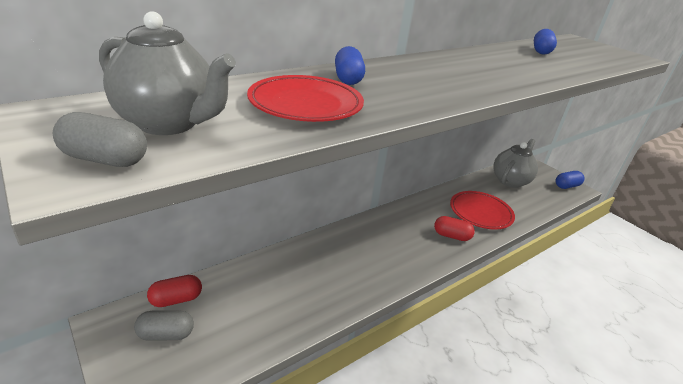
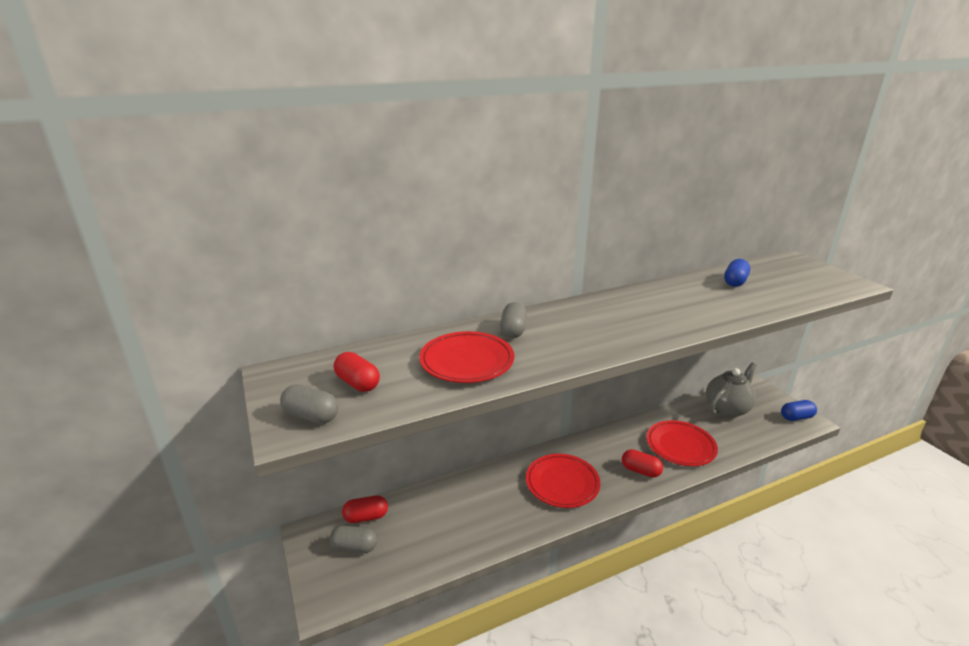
camera: 15 degrees right, 5 degrees down
grey teapot [99,11,236,135] -> red capsule [334,352,380,392]
blue capsule [335,46,365,85] -> grey capsule [500,302,527,338]
none -> red plate [526,454,600,508]

